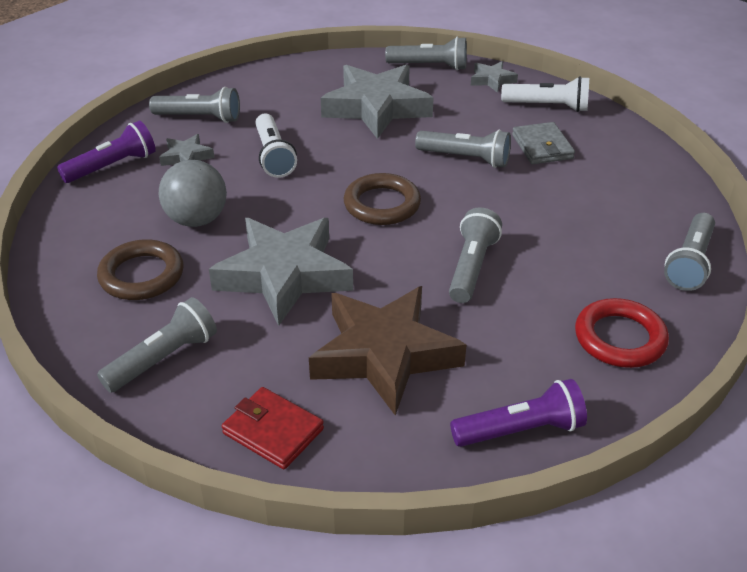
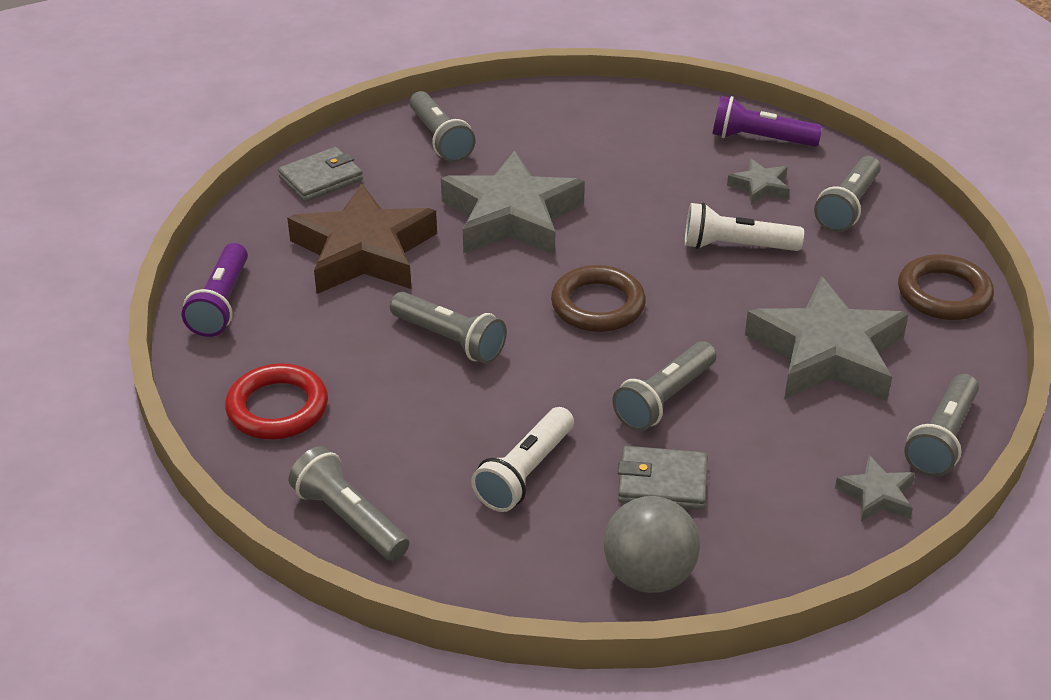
camera: 110 degrees right, 0 degrees up
purple flashlight [57,120,156,183] -> purple flashlight turned 120 degrees clockwise [712,96,822,147]
brown ring [97,239,184,300] -> brown ring moved to [898,254,994,320]
grey ball [159,160,227,227] -> grey ball moved to [604,496,700,593]
red wallet [222,387,324,469] -> grey wallet [278,147,363,202]
white flashlight [501,76,589,112] -> white flashlight moved to [471,407,574,512]

